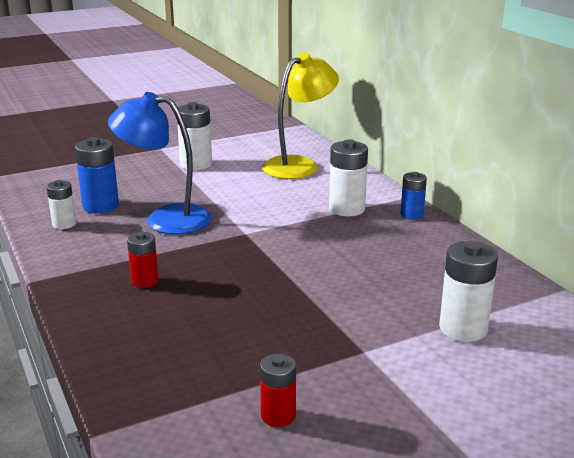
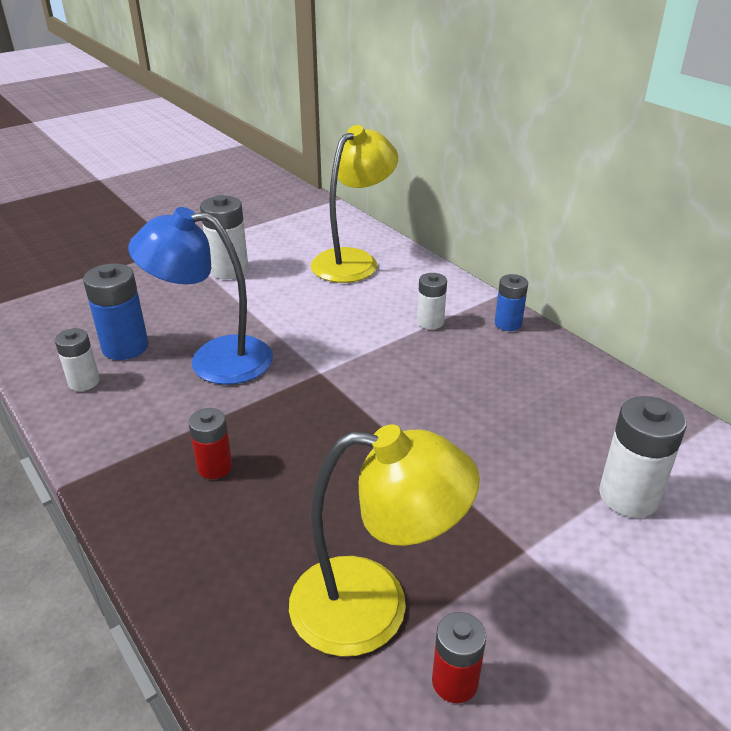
camera: 10 degrees left, 10 degrees up
white battery [329,139,368,216] -> white battery [417,273,447,329], size x0.62
none -> yellow lamp [289,424,480,657]

